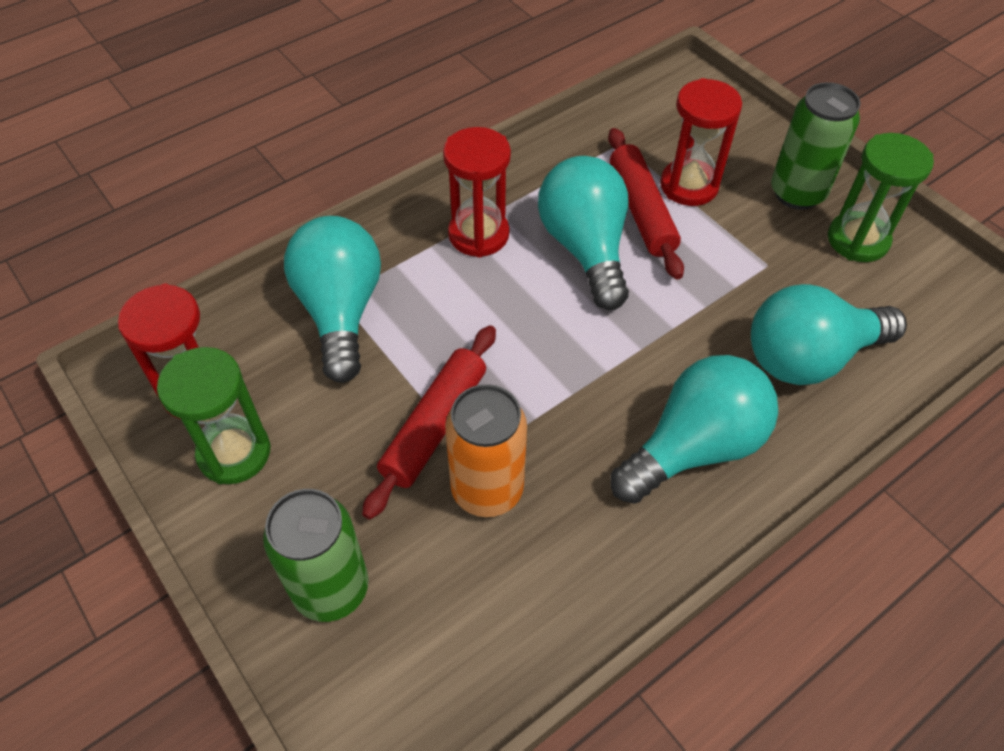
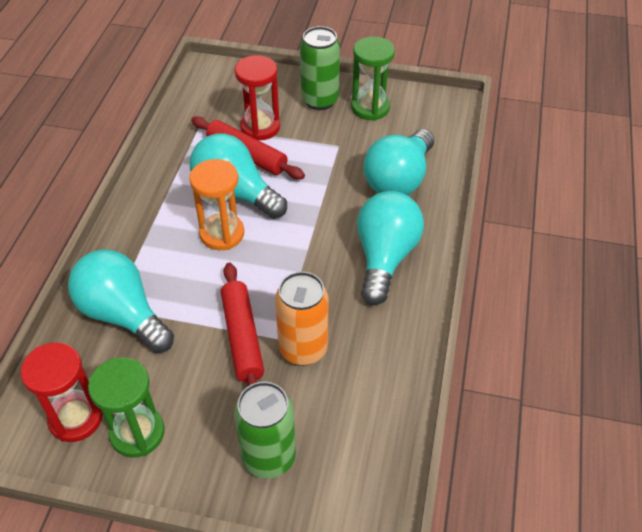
camera: 40 degrees left, 5 degrees down
red hourglass [443,127,511,258] -> none
none -> orange hourglass [189,159,244,250]

